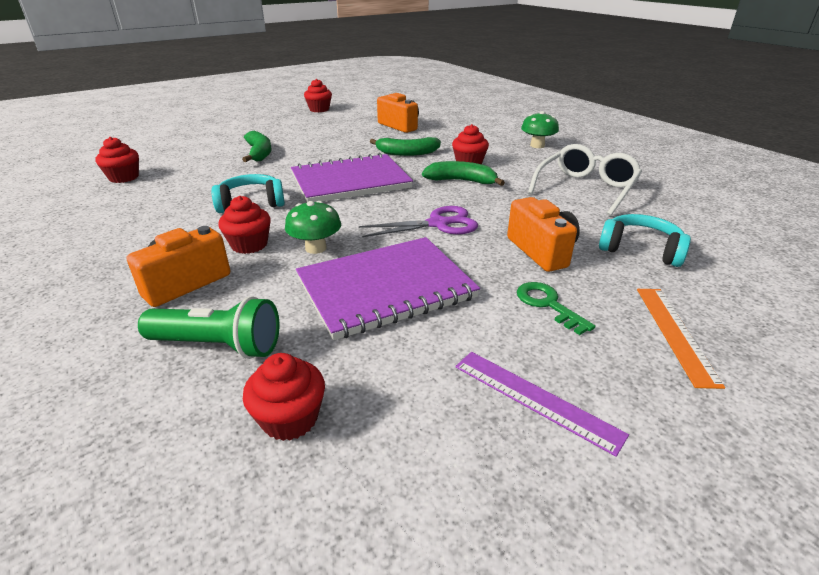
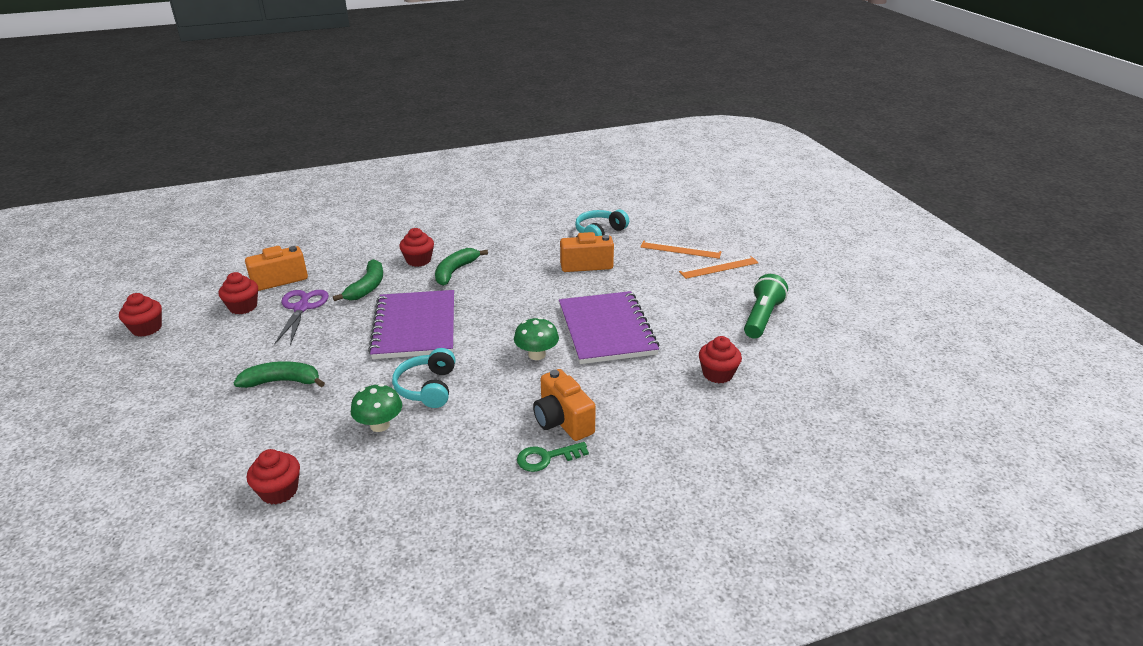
camera: 75 degrees left, 0 degrees up
green flashlight [138,296,279,359] -> green flashlight moved to [744,274,788,339]
red cupcake [218,196,271,254] -> red cupcake moved to [219,272,258,314]
purple scissors [359,206,478,237] -> purple scissors moved to [275,290,329,345]
purple ruler [455,352,629,457] -> none
green key [517,282,595,335] -> green key moved to [517,442,589,472]
green mushroom [521,111,559,148] -> green mushroom moved to [351,384,402,432]
white glasses [528,144,642,216] -> none
none -> orange ruler [679,256,759,279]

